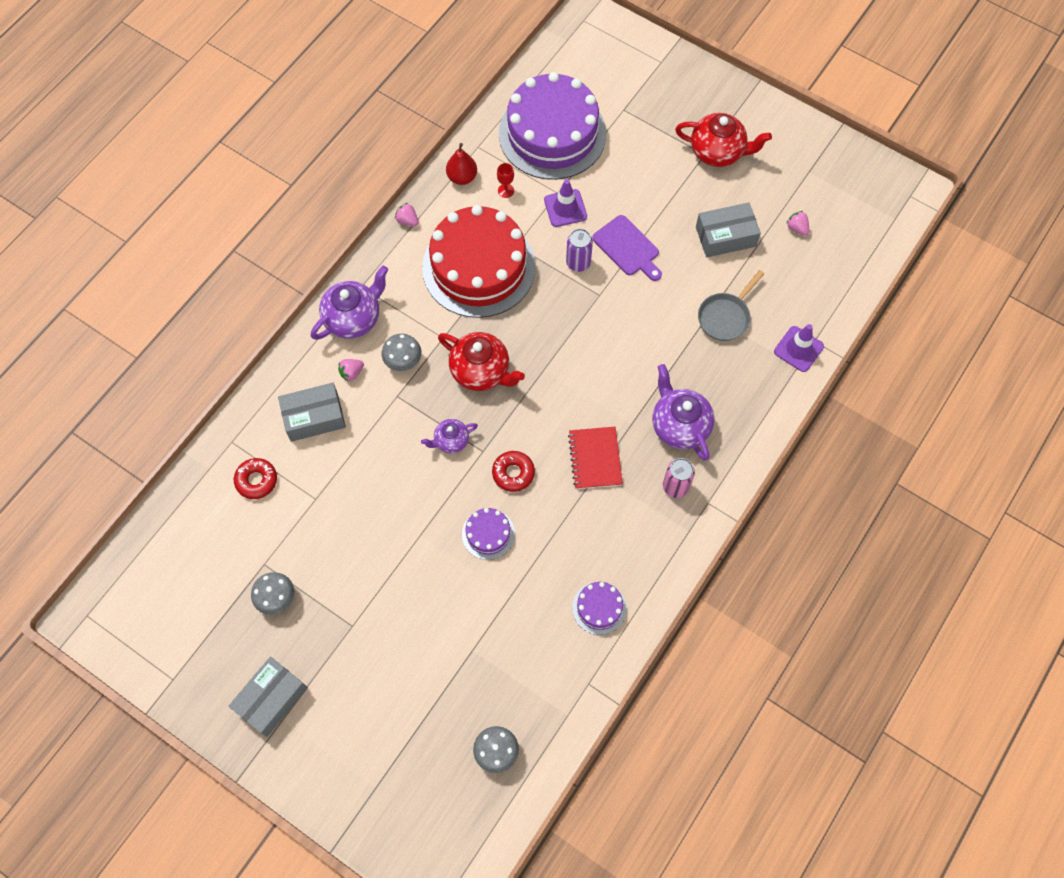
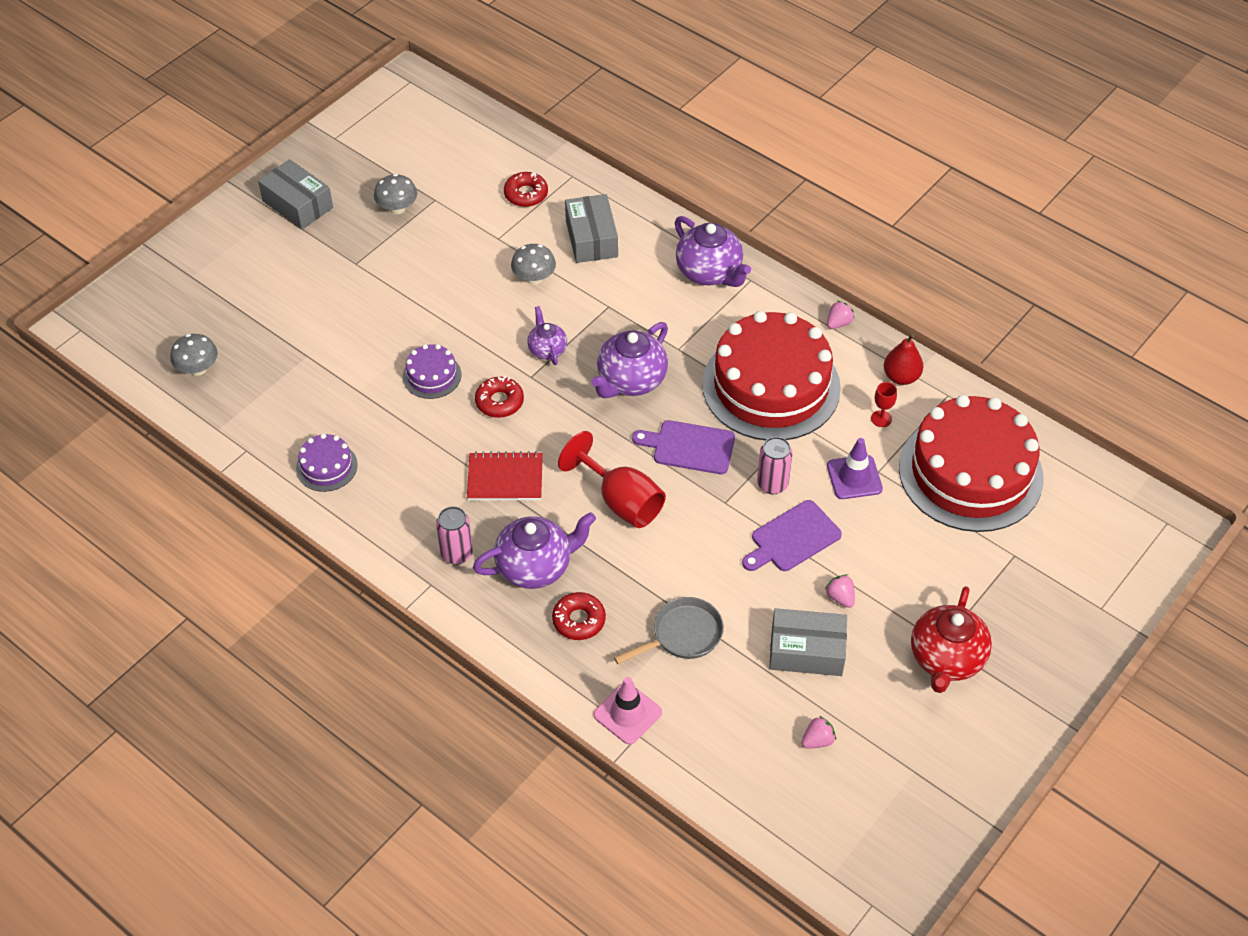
camera: 95 degrees right, 15 degrees down
pink strawberry [338,359,364,381] -> pink strawberry moved to [825,574,855,608]
grey mushroom [382,334,422,371] -> grey mushroom moved to [511,244,556,285]
red teapot [438,332,525,391] -> purple teapot [591,322,668,398]
purple cake [499,72,606,180] -> red cake [899,395,1044,532]
purple can [566,229,593,272] -> pink can [757,437,792,494]
grey box [696,202,761,257] -> grey box turned 75 degrees counterclockwise [769,608,847,676]
grey pan [698,270,764,341] -> grey pan turned 105 degrees clockwise [614,597,724,664]
purple traffic cone [774,324,824,372] -> pink traffic cone [593,677,662,745]
none -> red donut [552,592,606,640]
none -> red goblet [558,431,666,528]
none -> purple cutting board [632,420,735,474]

